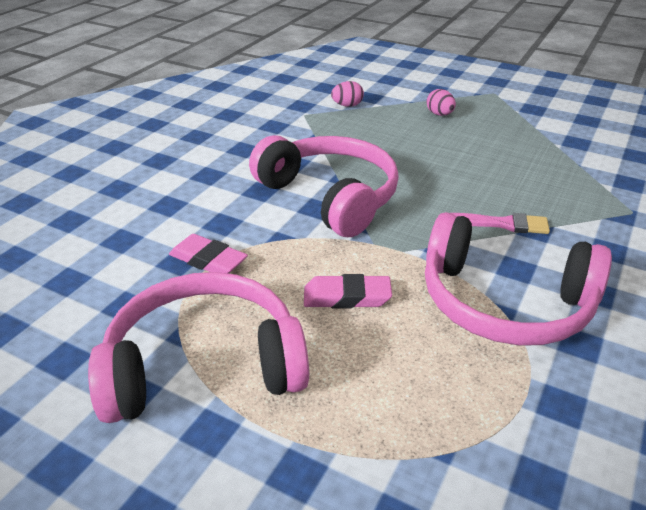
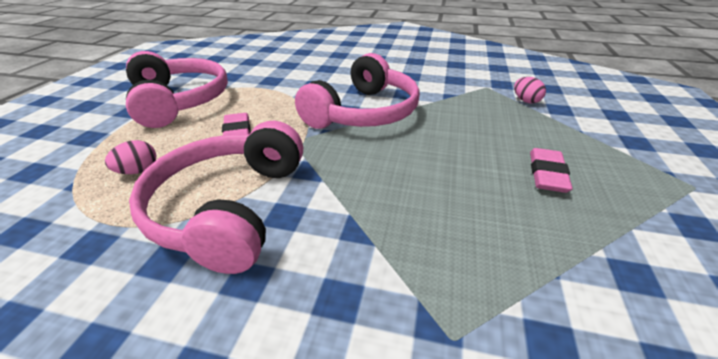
camera: 75 degrees right, 0 degrees up
pink eraser [169,234,248,274] -> pink eraser moved to [530,148,573,193]
pink egg [426,89,456,116] -> pink egg moved to [105,140,156,174]
pink brush [452,213,550,234] -> none

